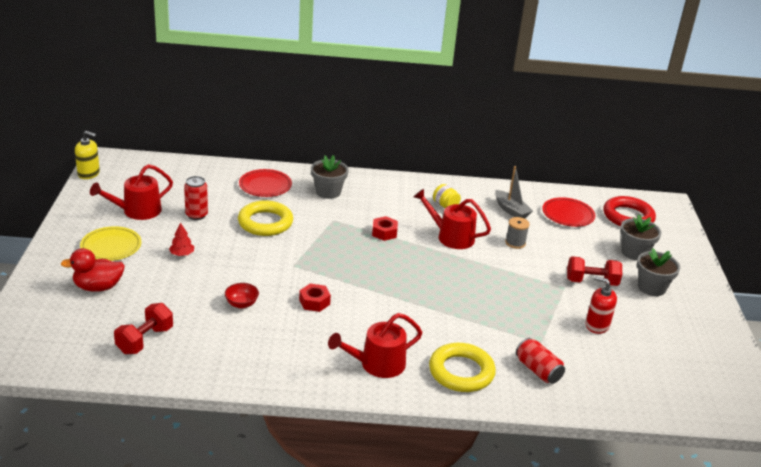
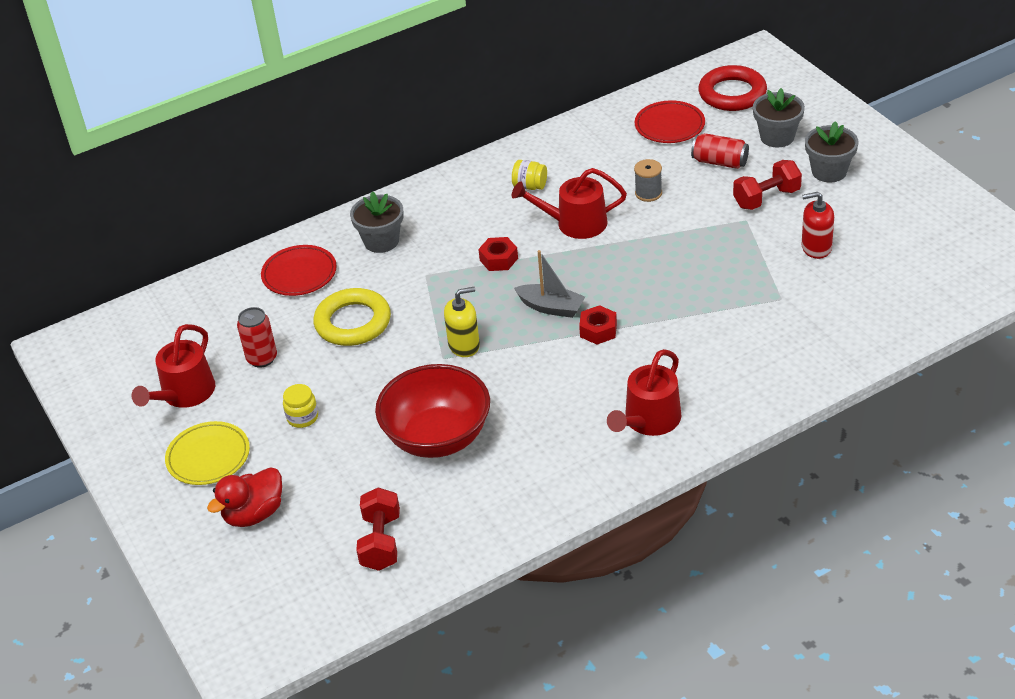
camera: 25 degrees left, 10 degrees up
yellow soap dispenser [75,131,100,179] -> yellow soap dispenser moved to [444,287,480,357]
red tree [169,223,194,256] -> yellow jar [283,384,318,428]
red bowl [225,283,259,309] -> red bowl [375,364,490,458], size x2.49
red nut [299,283,331,312] -> red nut moved to [579,305,617,344]
yellow ring [429,343,496,392] -> none
grey boat [495,166,533,219] -> grey boat moved to [514,250,585,318]
red can [516,338,565,384] -> red can moved to [691,133,749,169]

